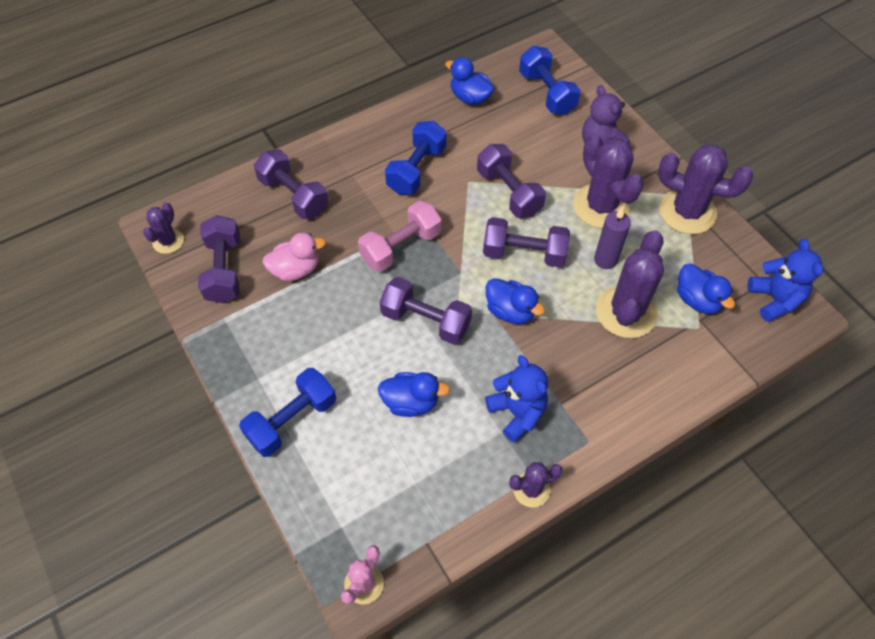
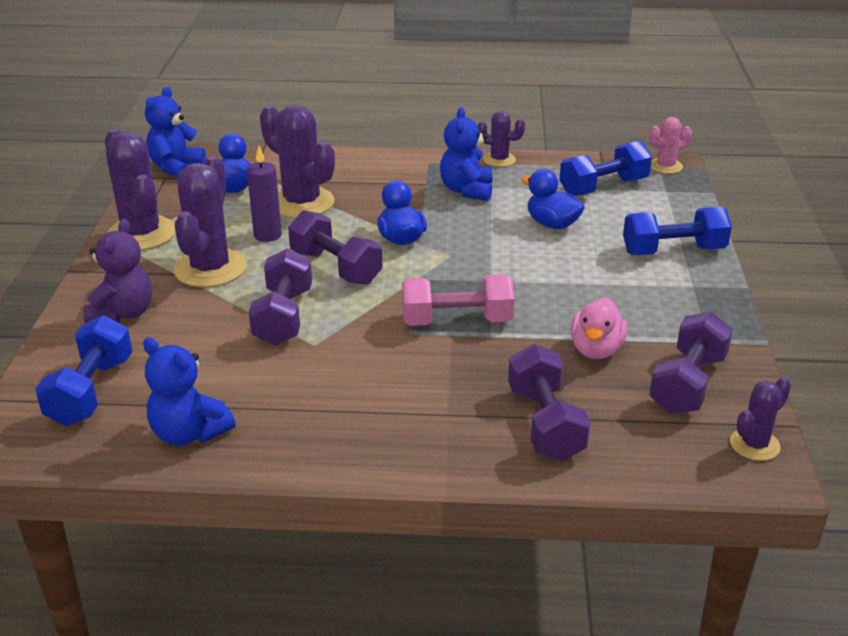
camera: 145 degrees left, 25 degrees down
pink duck [262,233,326,281] -> pink duck turned 90 degrees counterclockwise [570,297,628,359]
purple dumbbell [380,277,472,344] -> none
blue dumbbell [385,121,447,195] -> blue dumbbell moved to [560,140,652,196]
blue duck [445,57,494,105] -> blue teddy bear [143,338,236,446]
purple cactus [596,230,664,338] -> purple cactus turned 75 degrees clockwise [260,104,335,218]

